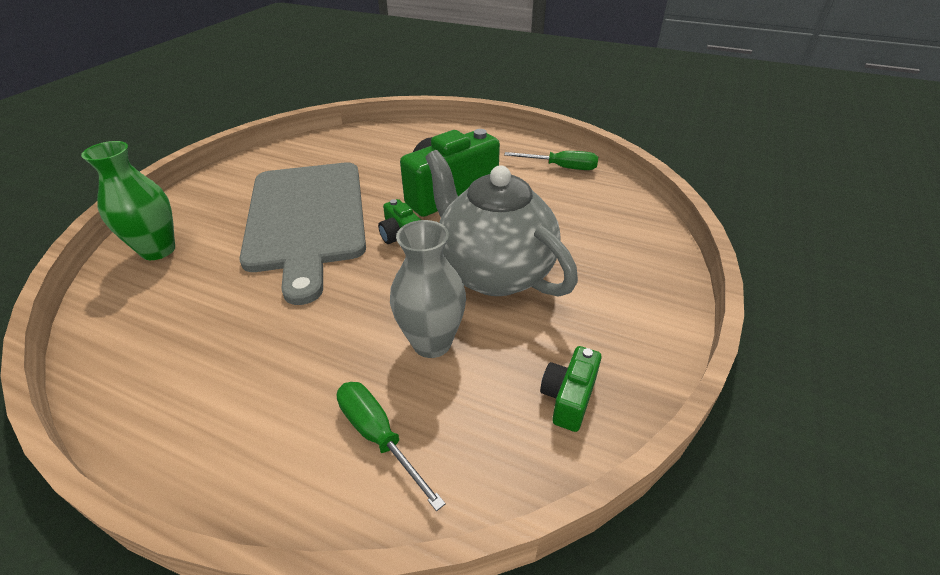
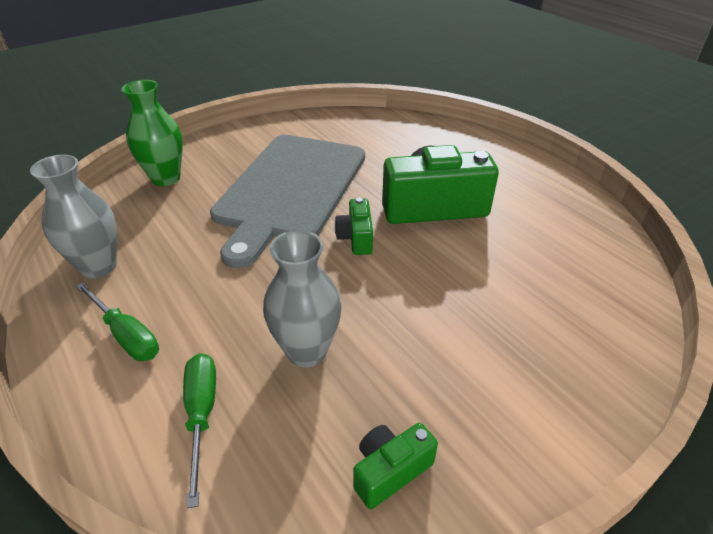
camera: 30 degrees right, 0 degrees up
grey teapot [425,150,578,297] -> none
green screwdriver [504,151,598,170] -> green screwdriver moved to [76,282,159,361]
none -> grey vase [30,155,117,278]

